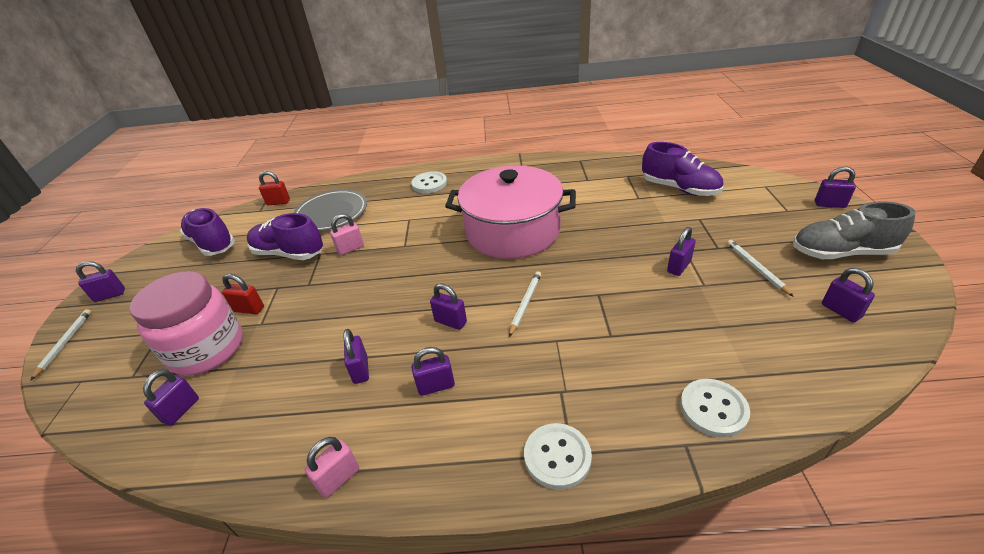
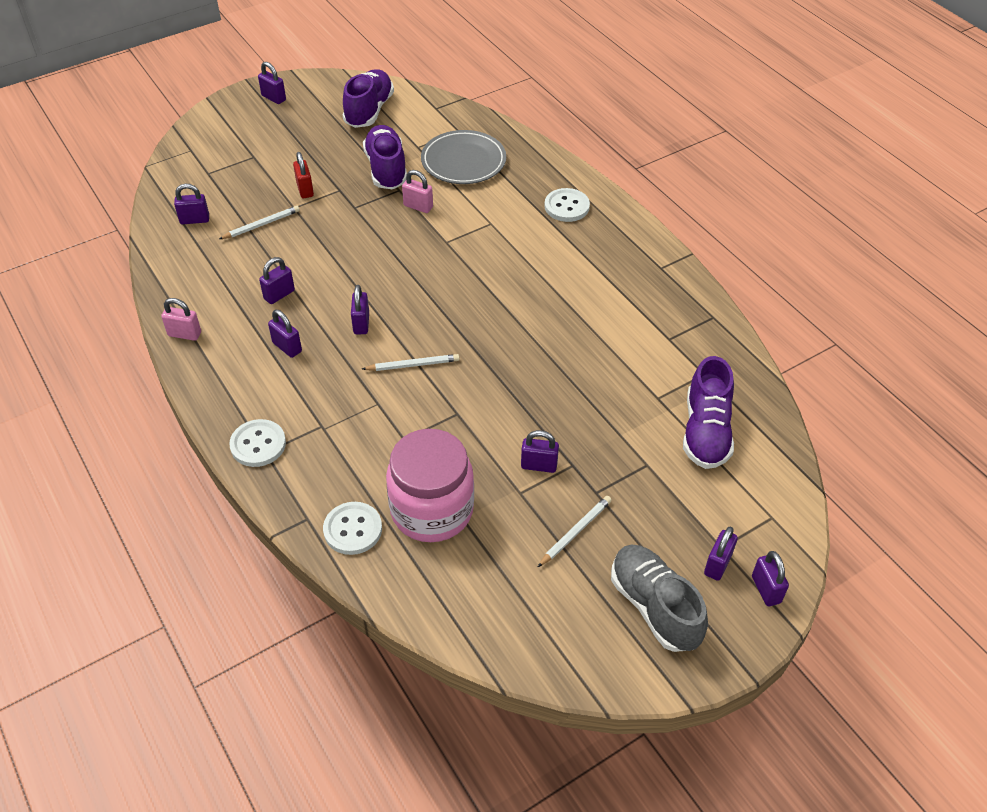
camera: 55 degrees right, 10 degrees up
white pencil [30,309,91,381] -> white pencil moved to [219,206,300,239]
pink jar [130,271,243,376] -> pink jar moved to [386,429,474,542]
red padlock [259,171,290,205] -> none
pink pot [445,165,576,259] -> none
purple padlock [822,268,875,323] -> purple padlock moved to [704,527,738,581]

